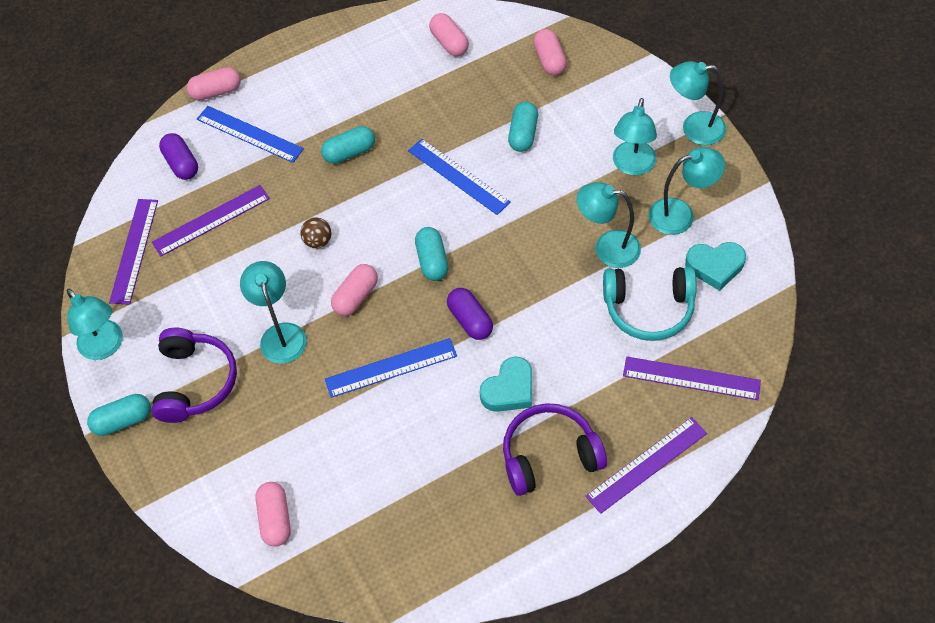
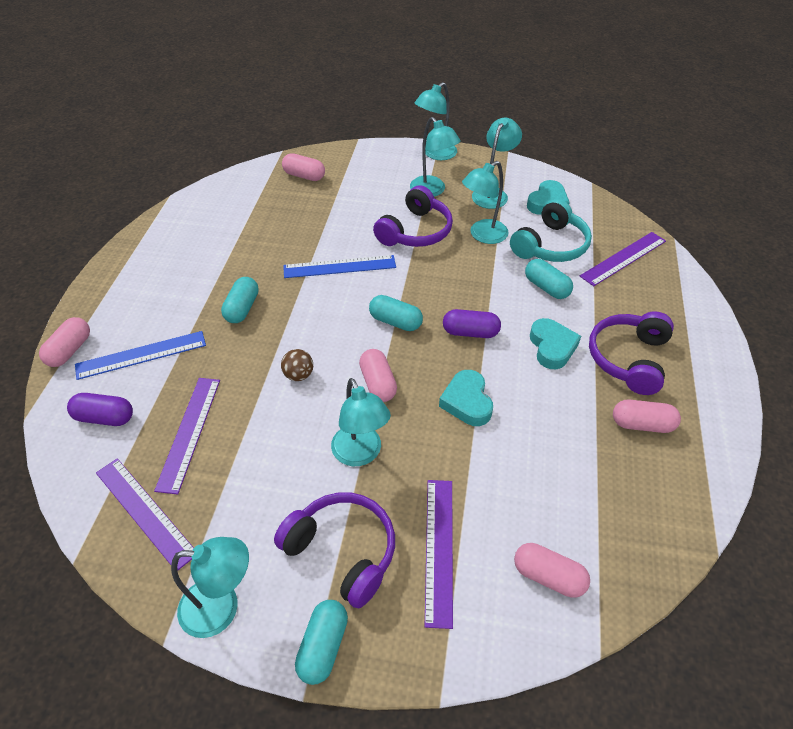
camera: 55 degrees left, 10 degrees down
turquoise lamp [240,261,307,364] -> turquoise lamp turned 135 degrees counterclockwise [331,378,391,466]
blue ruler [325,338,457,398] -> turquoise heart [439,370,493,426]
pink capsule [429,13,469,56] -> pink capsule moved to [613,399,681,433]
turquoise capsule [508,102,538,152] -> turquoise capsule moved to [525,259,573,299]
purple ruler [586,417,707,514] -> purple ruler moved to [425,480,453,629]
none -> purple headphones [373,185,453,247]

